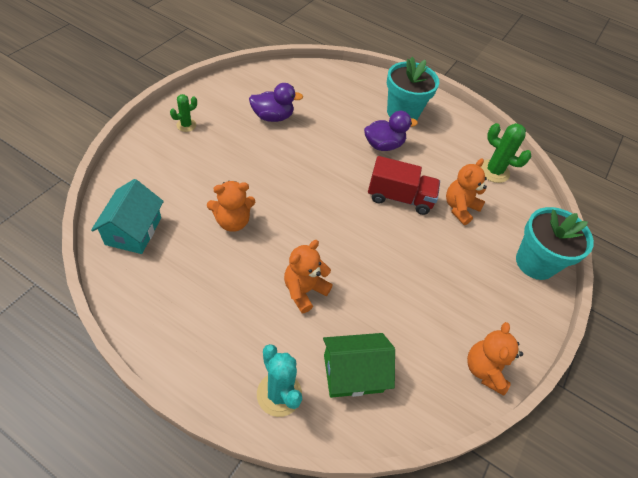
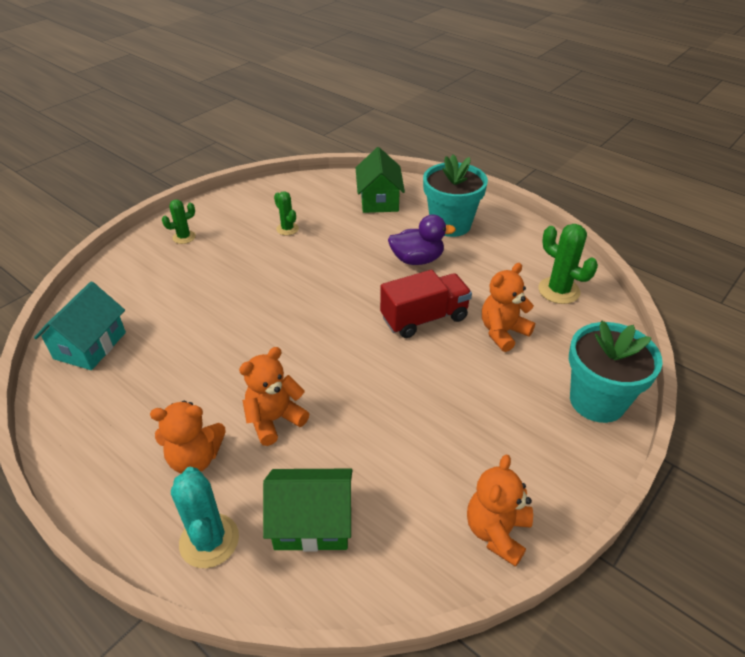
camera: 15 degrees right, 10 degrees down
orange teddy bear [207,181,255,232] -> orange teddy bear moved to [150,401,226,474]
purple duck [249,83,303,122] -> green cactus [274,191,299,235]
red truck [368,156,440,215] -> red truck turned 45 degrees counterclockwise [380,270,472,338]
none -> green house [356,147,405,213]

